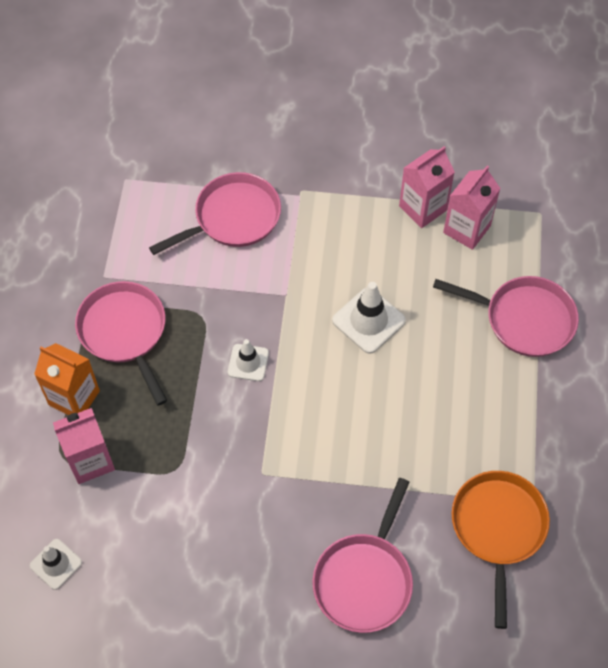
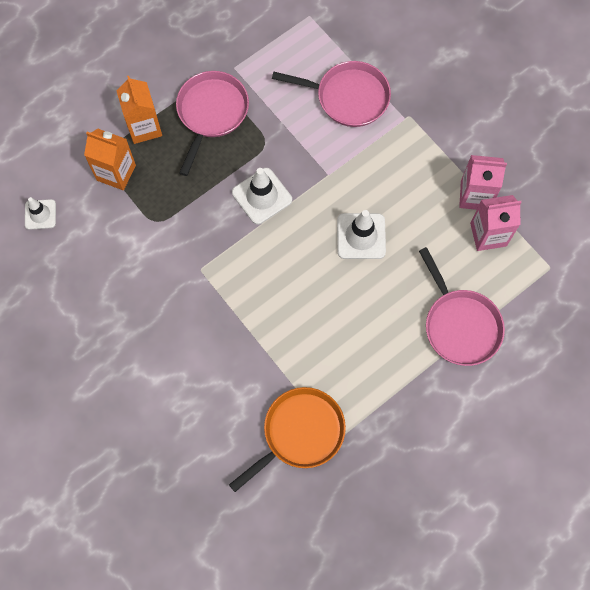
camera: 45 degrees right, 10 degrees up
pink carton [53,408,115,484] -> orange carton [84,129,136,190]
white traffic cone [228,339,269,381] -> white traffic cone [232,168,292,225], size x1.56
pink pan [312,478,413,633] -> none

